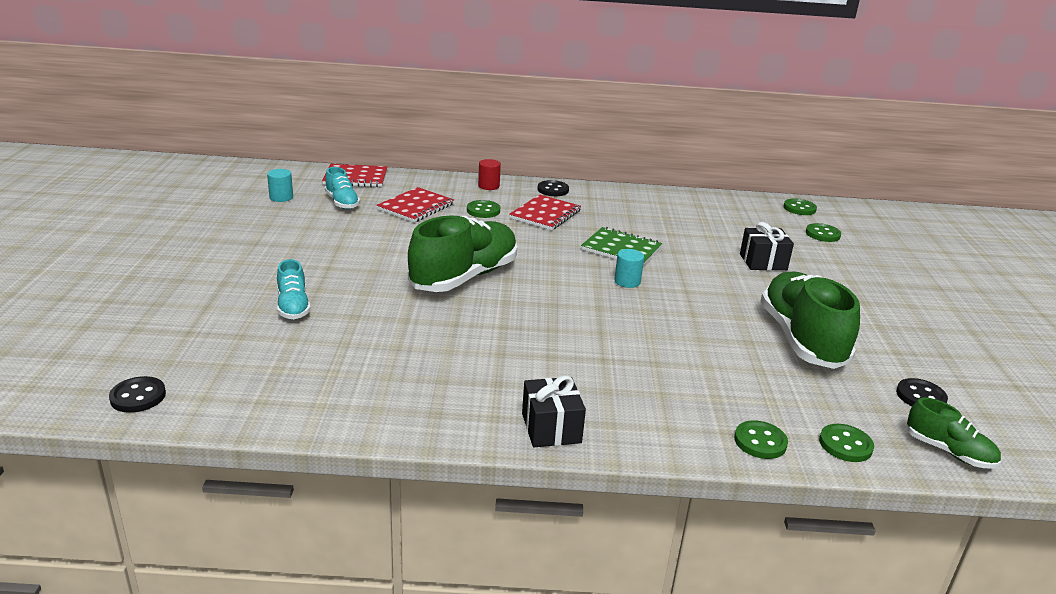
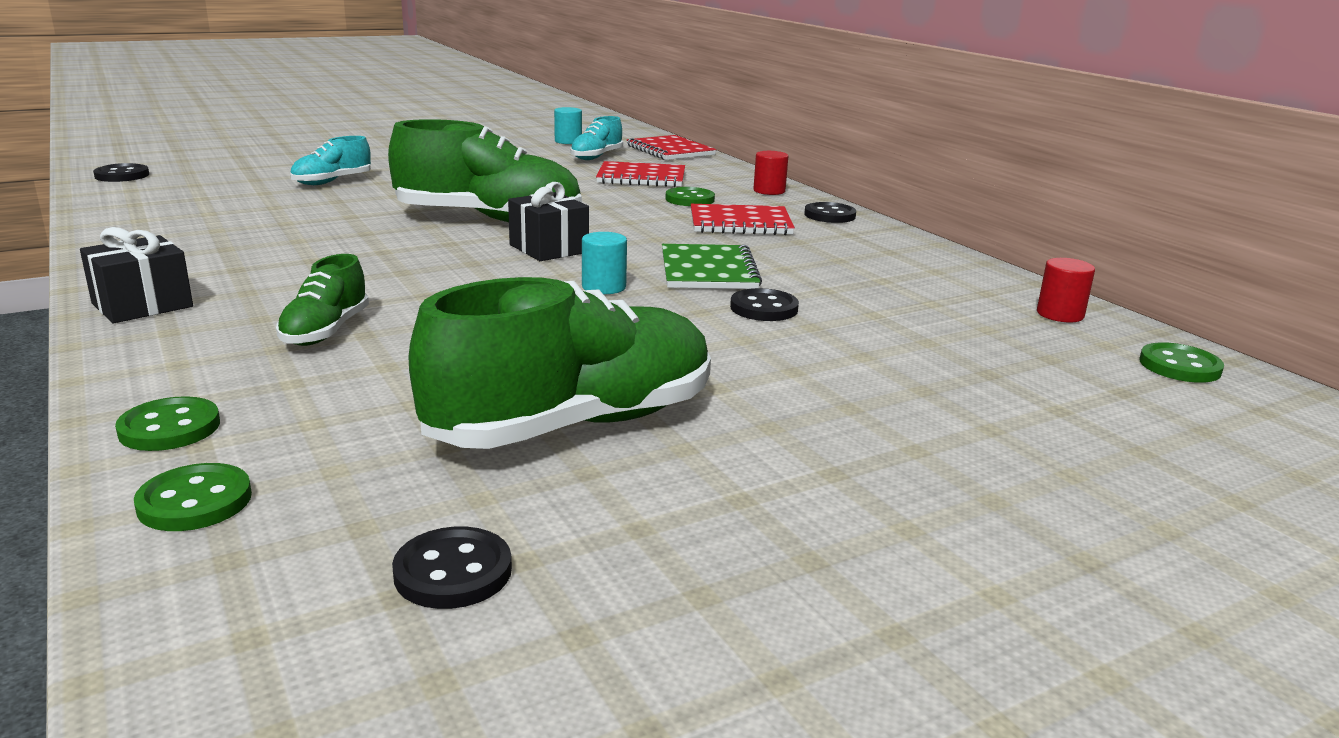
camera: 60 degrees right, 5 degrees down
black gift [740,222,794,270] -> black gift moved to [508,182,589,261]
green button [806,223,841,242] -> none
green shoe [907,397,1001,469] -> green shoe moved to [276,254,369,346]
none -> black button [730,288,799,321]
none -> red cylinder [1037,258,1095,322]

